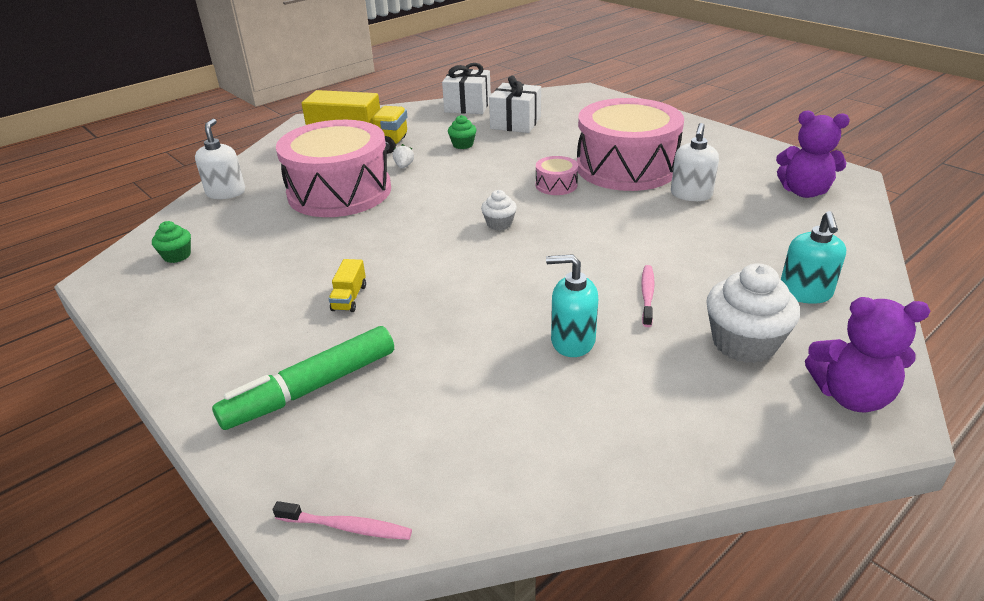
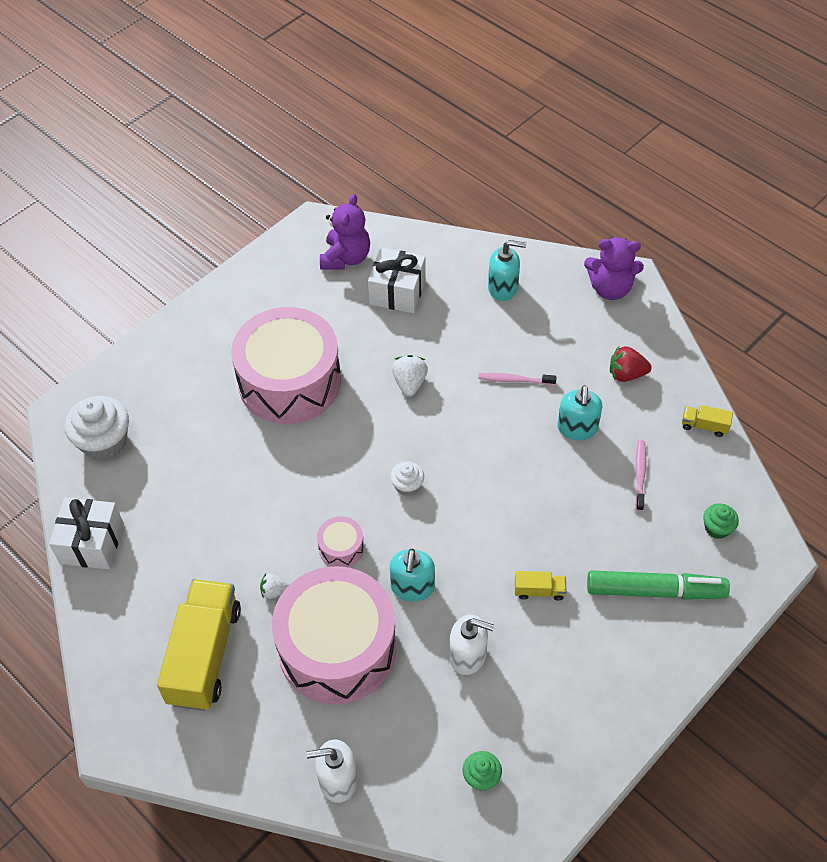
camera: 95 degrees left, 20 degrees up
green marker [212,326,394,430] -> green marker turned 45 degrees counterclockwise [587,570,730,600]
pink toothbrush [273,501,412,540] -> pink toothbrush moved to [636,440,646,511]
green cupcake [448,115,476,149] -> green cupcake moved to [703,503,739,539]
white gift [489,76,541,133] -> white gift moved to [368,248,426,313]
pink drum [536,156,578,195] -> pink drum moved to [317,516,364,567]
white soap dispenser [671,123,719,201] -> white soap dispenser moved to [449,614,494,675]
white cupcake [706,263,800,363] -> white cupcake moved to [65,396,129,460]
purple teddy bear [805,297,930,412] -> purple teddy bear turned 90 degrees clockwise [584,237,644,300]
none -> turquoise soap dispenser [390,549,435,602]
none -> white strawberry [392,355,428,397]
none -> red strawberry [610,345,652,382]
none -> yellow truck [682,405,733,437]

